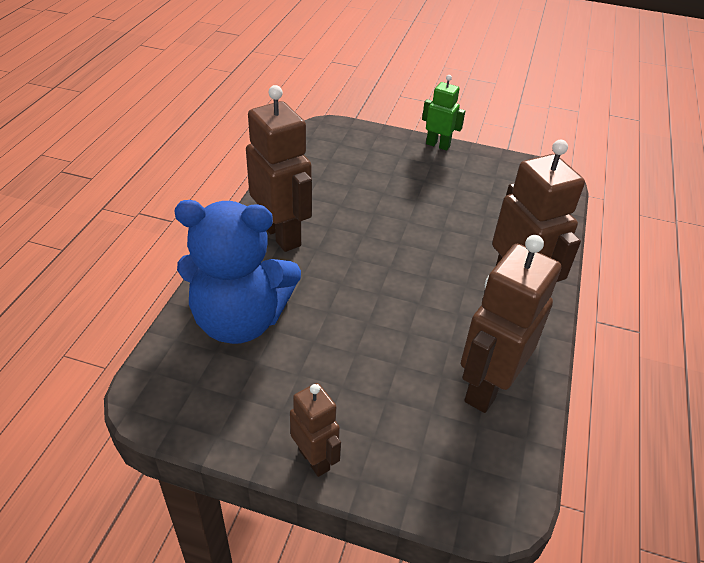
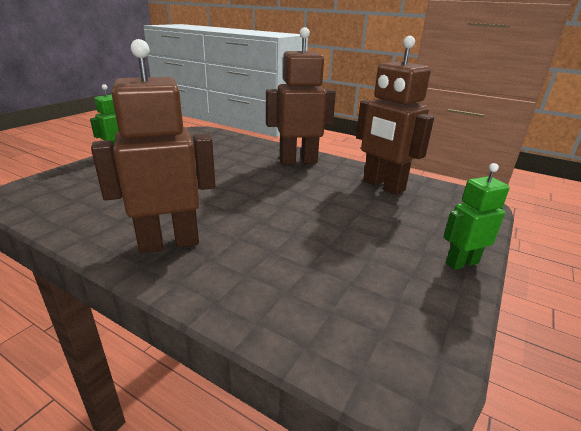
camera: 75 degrees left, 15 degrees down
blue teddy bear [174,200,301,344] -> none
brown robot [290,383,341,477] -> green robot [443,163,510,270]

